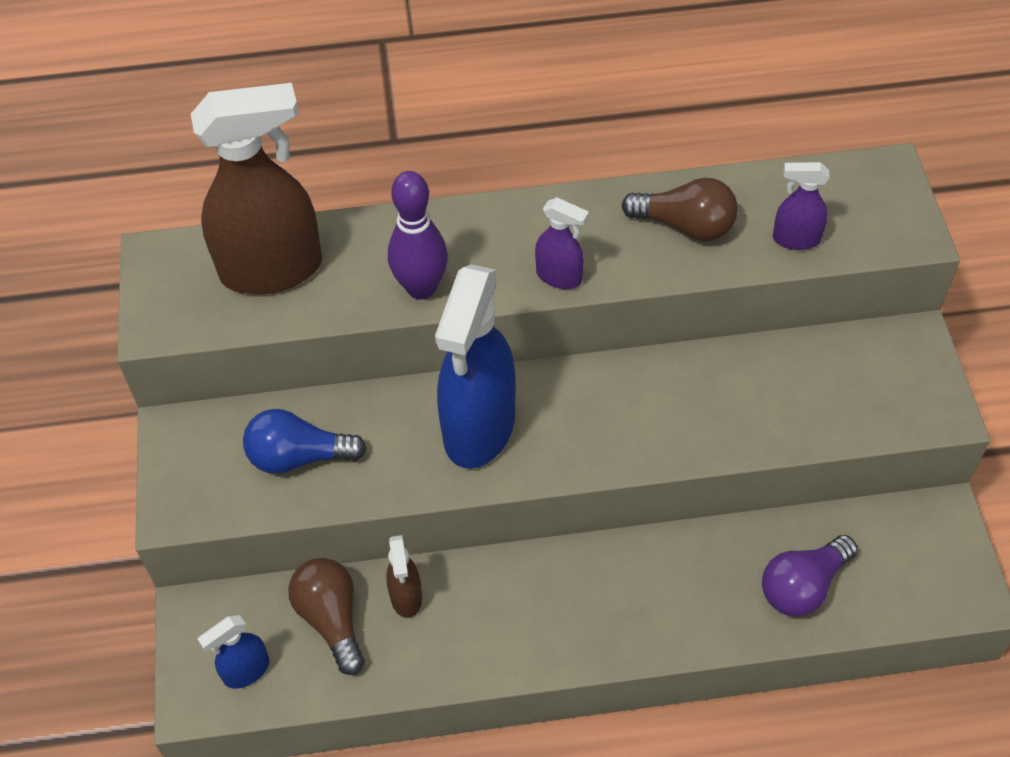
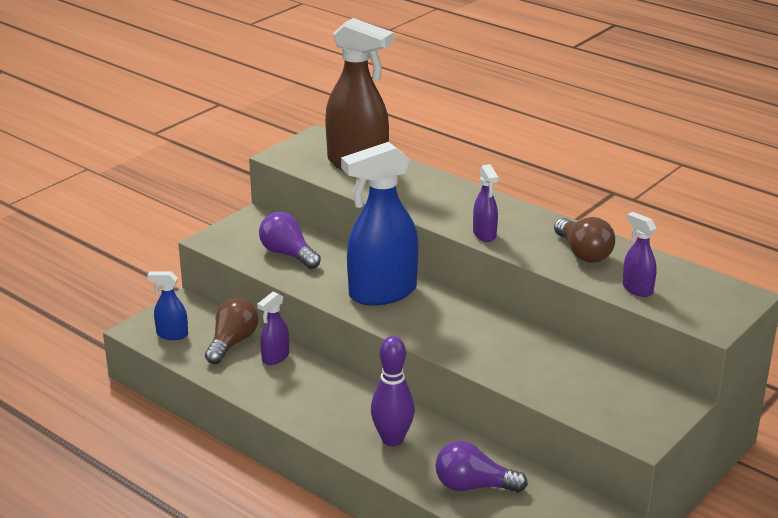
camera: 45 degrees right, 25 degrees down
blue light bulb [243,409,367,474] -> purple light bulb [259,212,321,269]
brown spray bottle [386,535,422,618] -> purple spray bottle [257,292,289,365]
purple bowling pin [388,171,448,300] -> purple bowling pin moved to [371,336,415,446]

